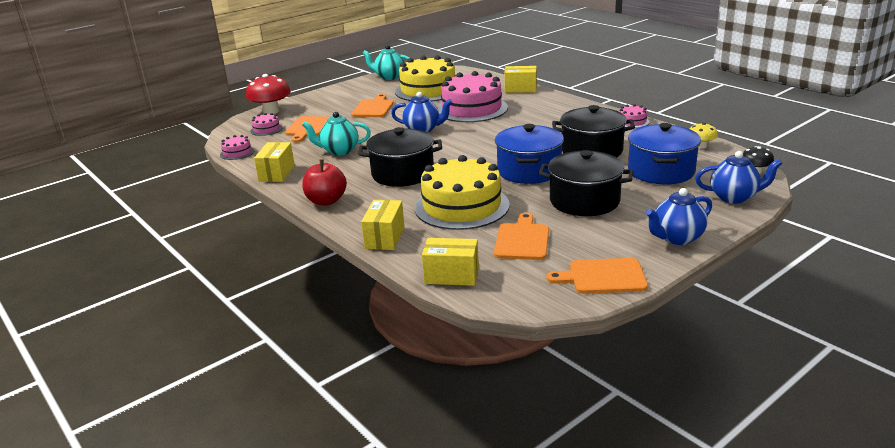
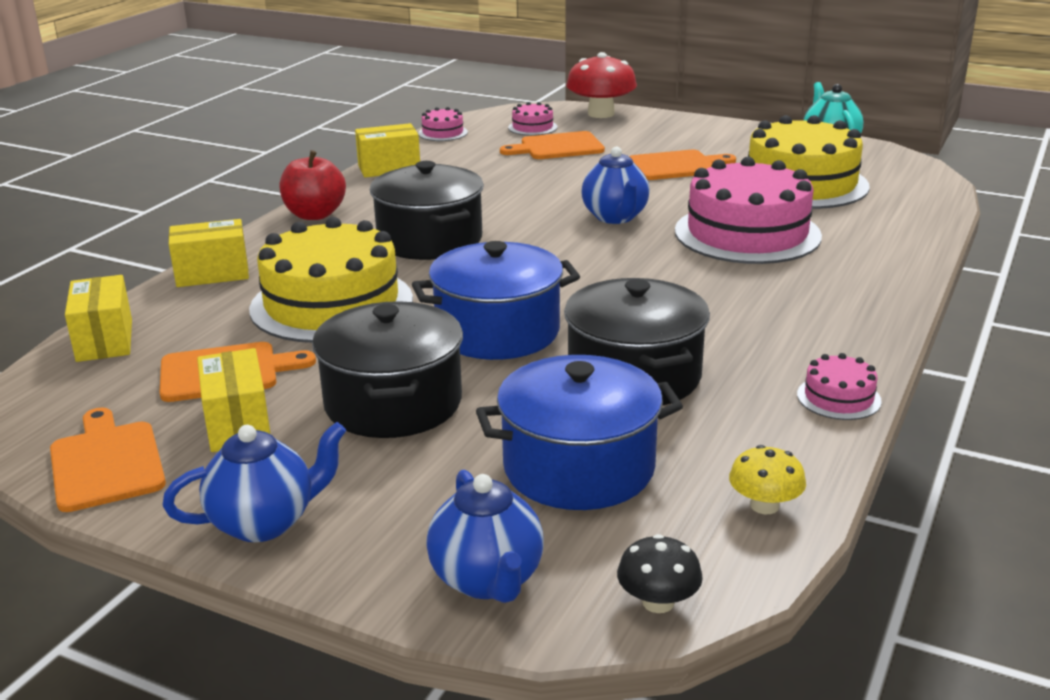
camera: 65 degrees right, 0 degrees up
turquoise teapot [302,112,371,156] -> none
yellow box [504,66,537,93] -> yellow box moved to [197,348,270,452]
blue teapot [646,188,712,245] -> blue teapot turned 120 degrees clockwise [163,422,346,542]

